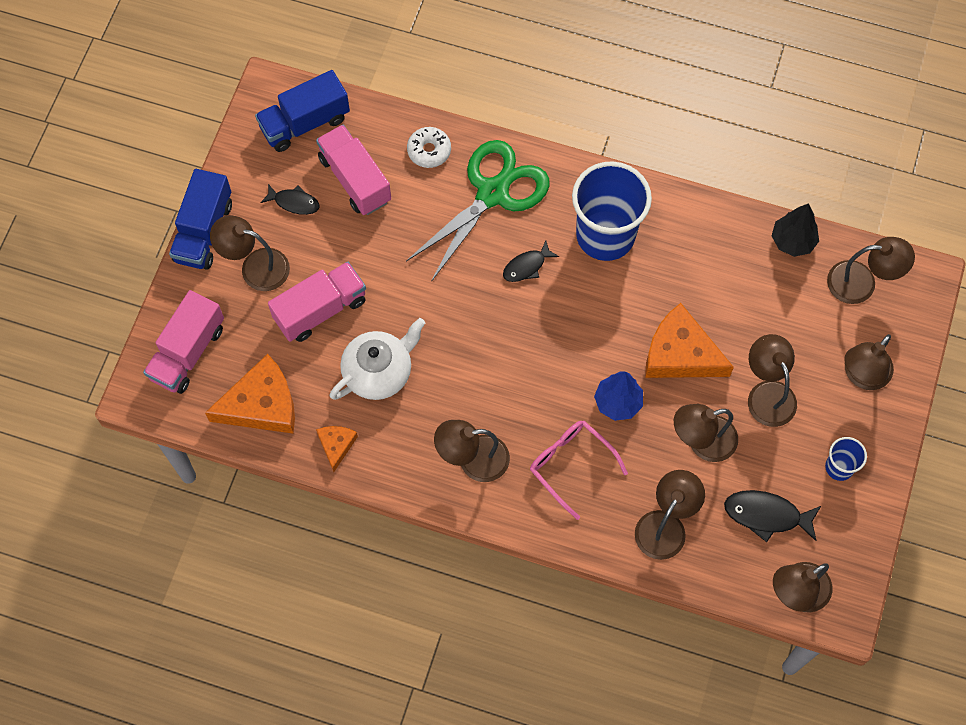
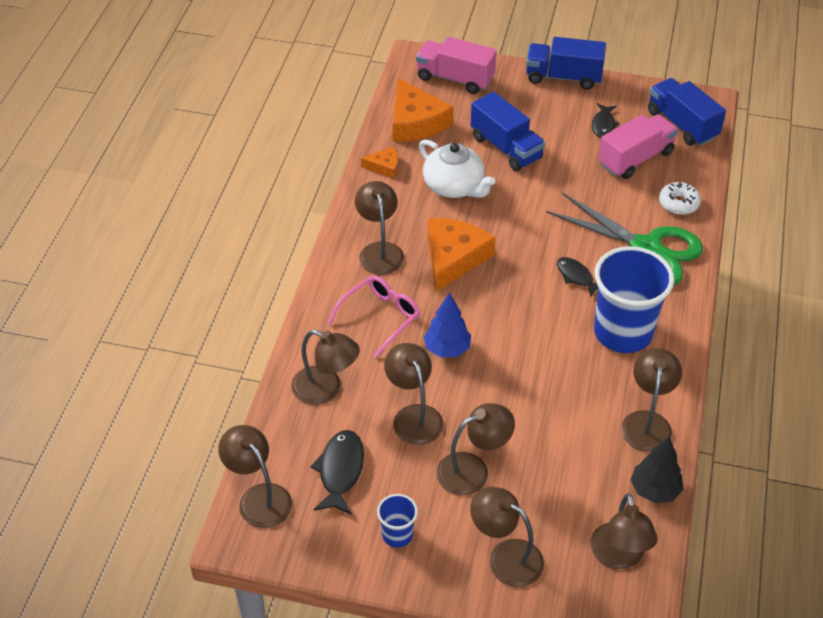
camera: 85 degrees right, 20 degrees down
brown lamp [210,215,290,291] -> brown lamp moved to [621,348,682,452]
pink truck [268,262,366,342] -> blue truck [470,91,545,171]
orange cheese [645,303,734,378] -> orange cheese moved to [428,218,496,292]

